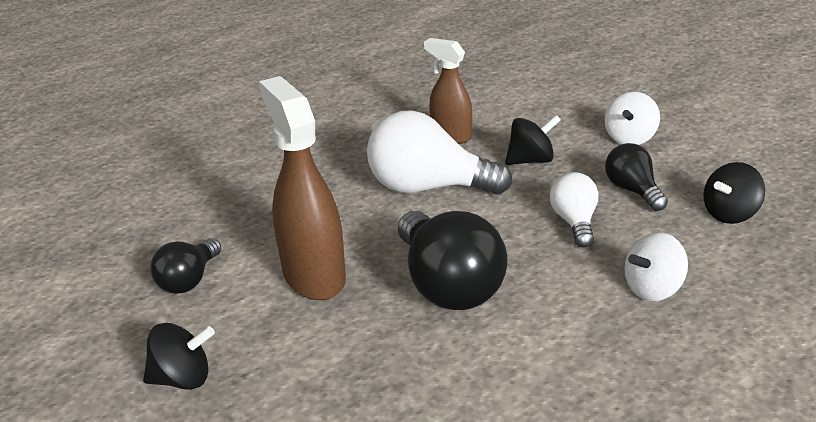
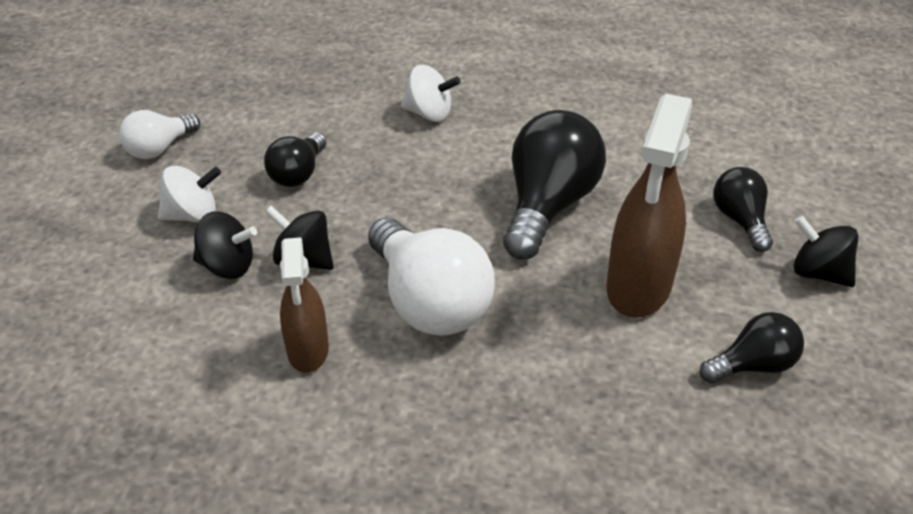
camera: 135 degrees left, 10 degrees up
white light bulb [550,172,599,248] -> white light bulb moved to [119,110,200,159]
black spinning top [704,162,765,224] -> black spinning top moved to [193,212,257,279]
none -> black light bulb [713,167,773,252]

